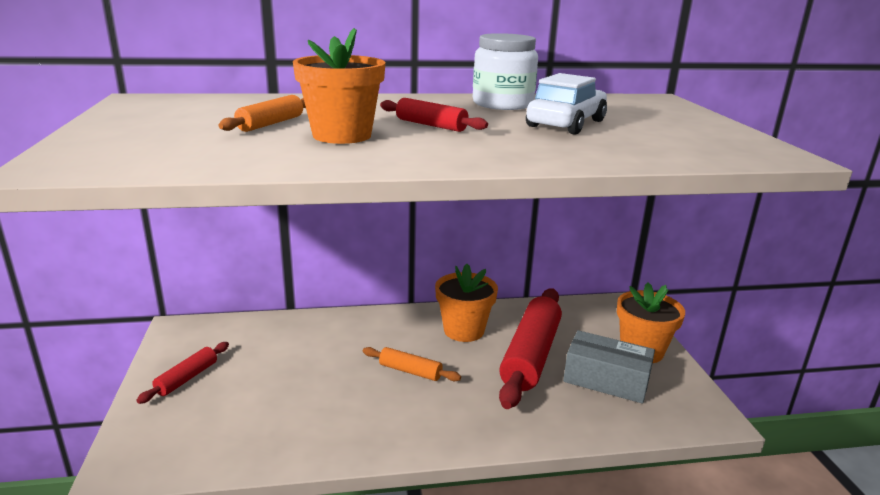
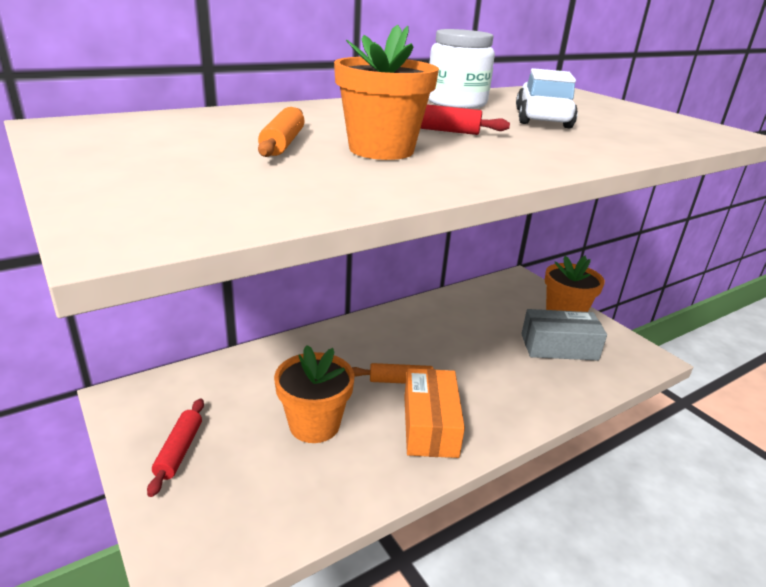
camera: 25 degrees left, 5 degrees up
orange flower pot [435,264,498,342] -> orange flower pot moved to [274,345,355,443]
red rolling pin [499,289,562,409] -> none
none -> orange box [404,368,465,458]

